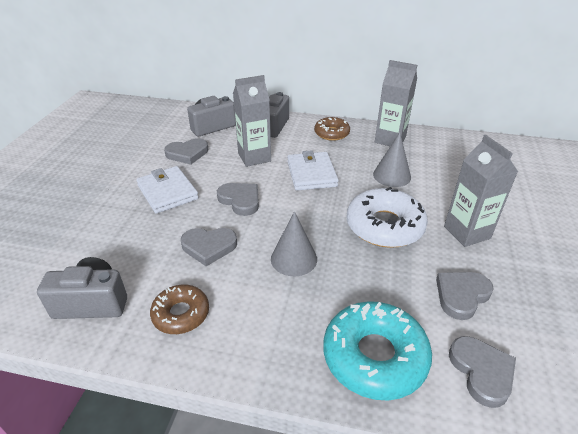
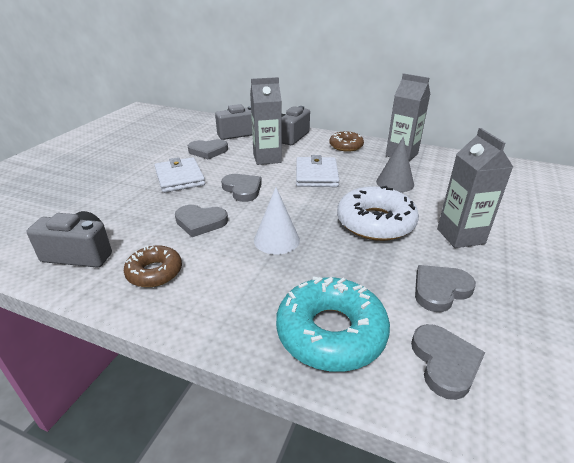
camera: 10 degrees right, 5 degrees down
grey cone [271,211,317,276] -> white cone [254,187,300,254]

